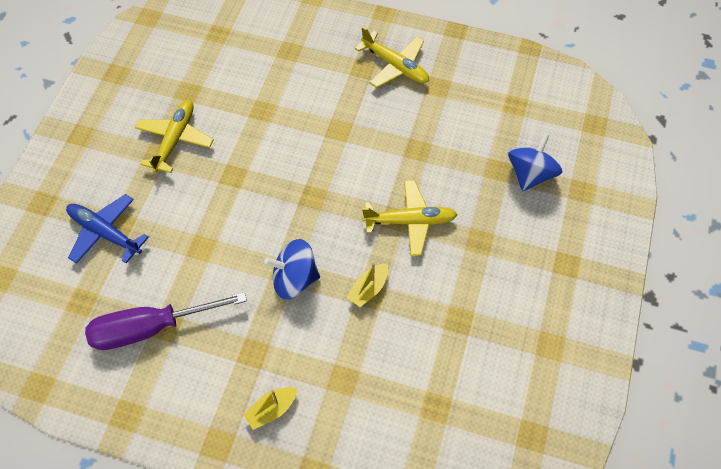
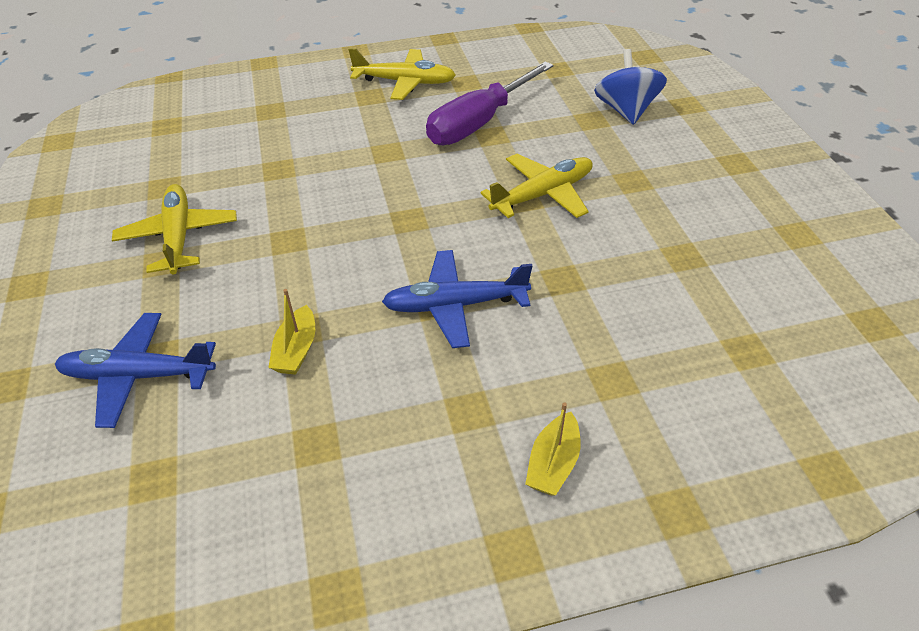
camera: 30 degrees left, 15 degrees down
purple screwdriver [85,292,247,350] -> purple screwdriver moved to [426,61,553,145]
blue spinning top [264,239,320,299] -> blue plane [382,250,532,348]
yellow boat [347,263,388,307] -> yellow boat moved to [268,289,315,375]

